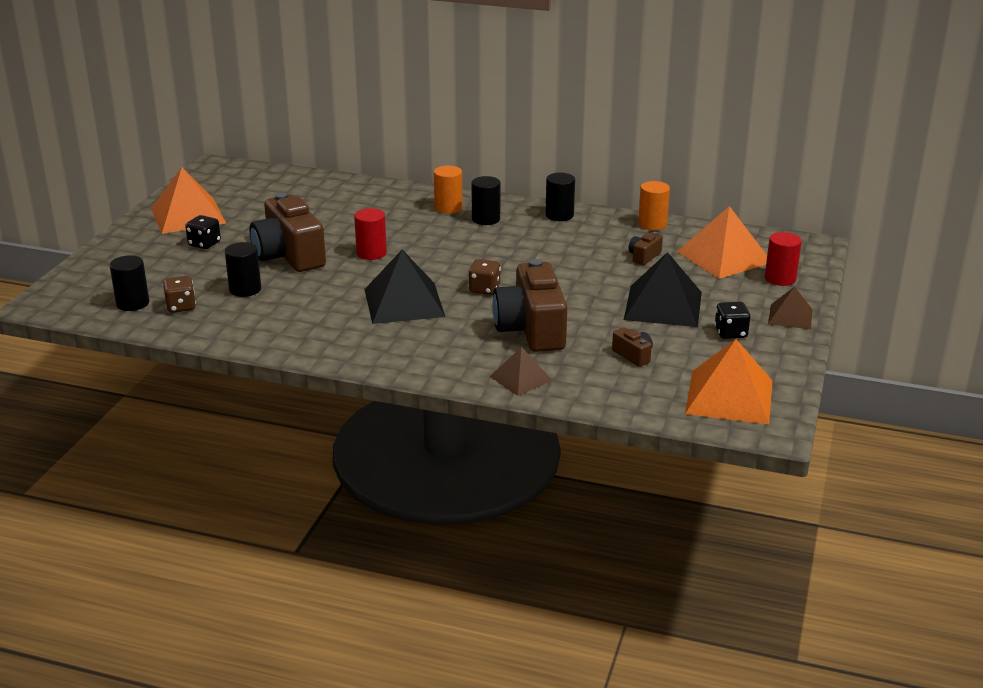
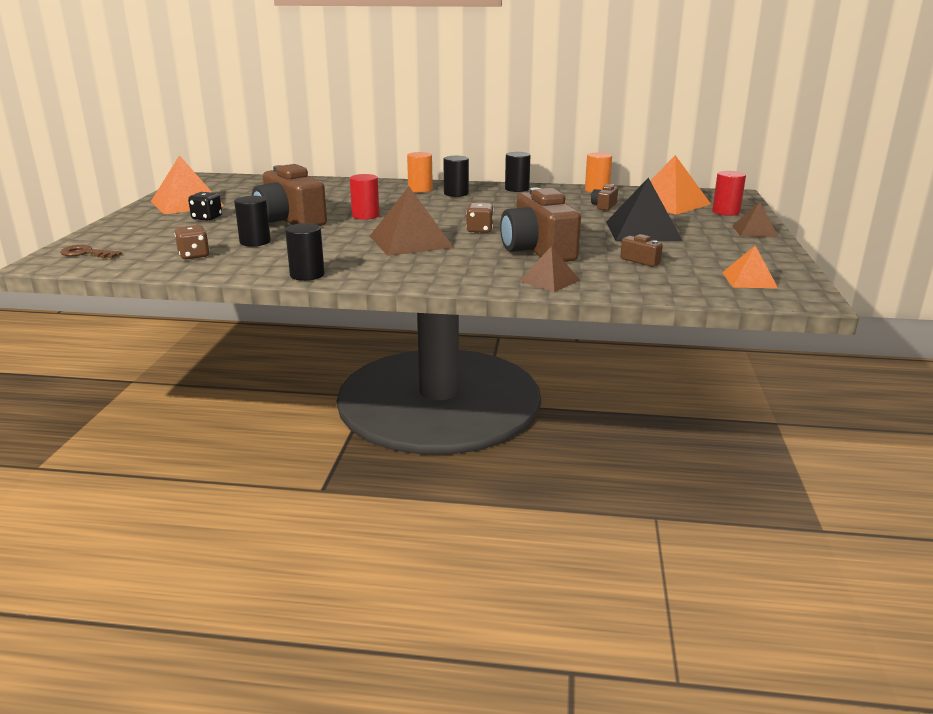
camera: 10 degrees left, 5 degrees down
black cylinder [110,255,149,311] -> black cylinder moved to [285,223,325,281]
black pyramid [364,250,445,324] -> brown pyramid [370,187,454,256]
orange pyramid [685,339,772,424] -> orange pyramid [722,246,778,288], size x0.57
black dice [714,302,750,339] -> none
none -> brown key [60,245,122,258]

